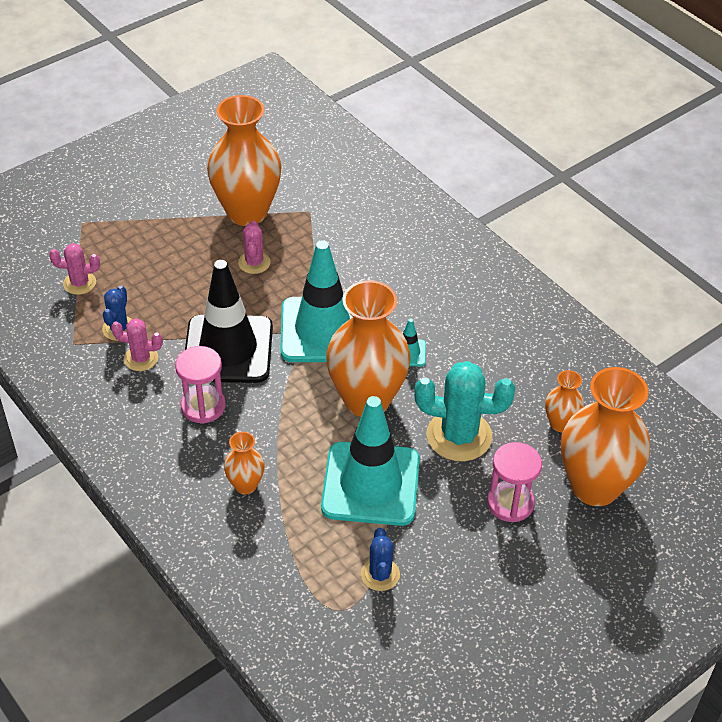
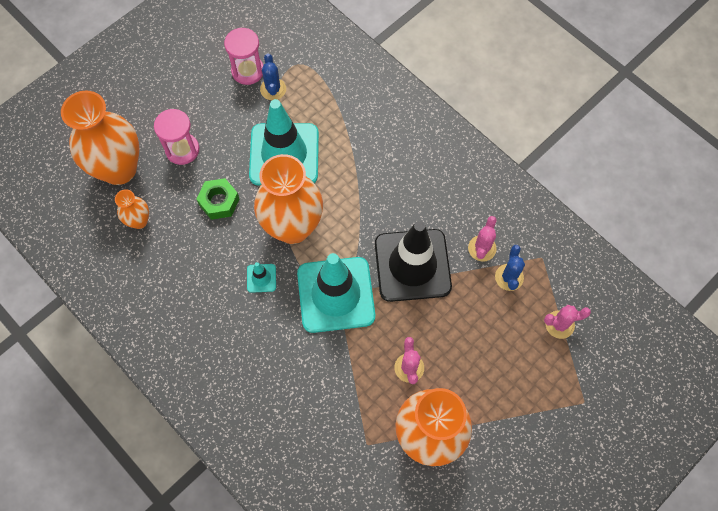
camera: 175 degrees right, 20 degrees up
pink cactus [111,318,163,371] -> pink cactus turned 75 degrees counterclockwise [468,216,497,261]
pink hourglass [175,346,226,423] -> pink hourglass moved to [224,28,263,85]
orange vase [224,432,265,495] -> none
turquoise cactus [414,361,515,461] -> green nut [196,178,239,220]

